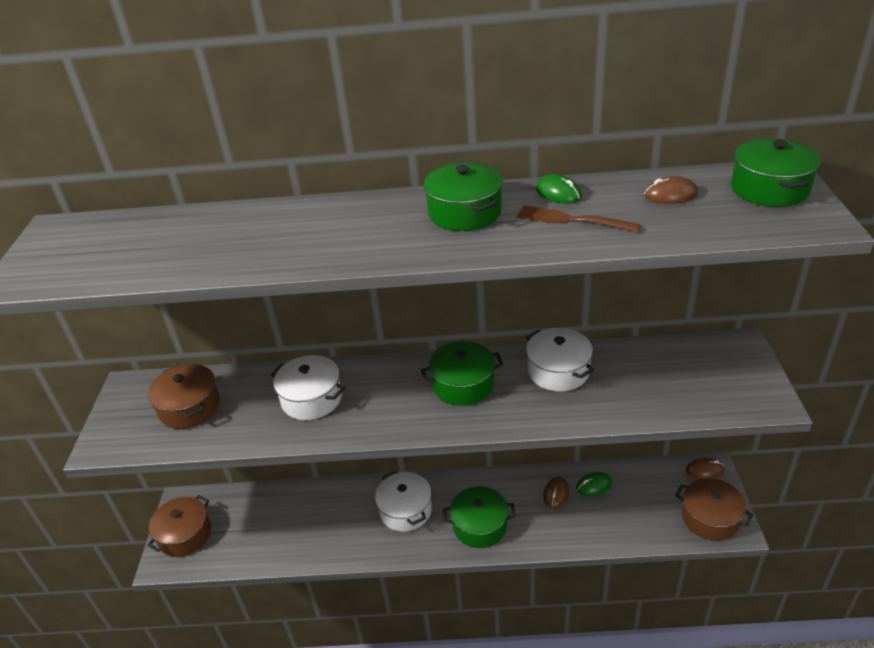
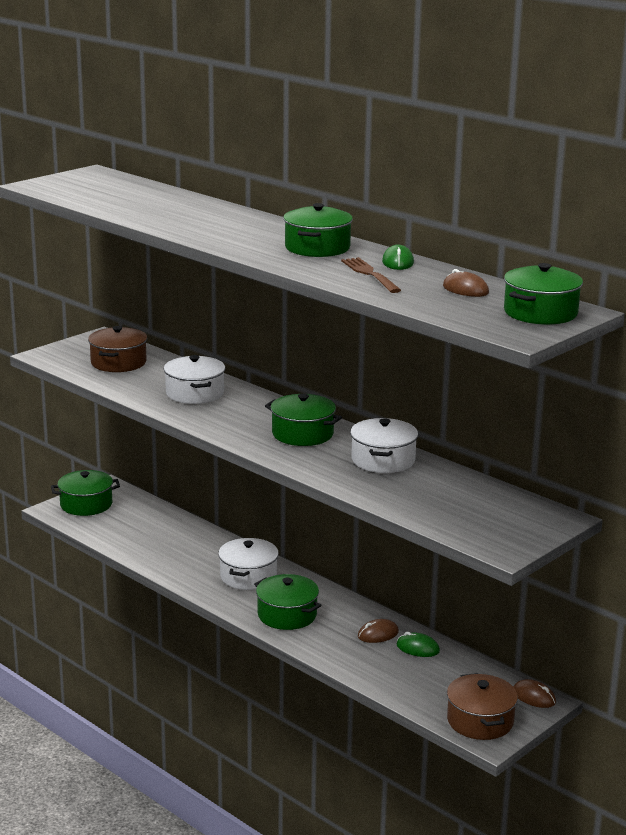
camera: 40 degrees right, 15 degrees down
brown pot [147,495,211,557] -> green pot [51,470,120,516]

